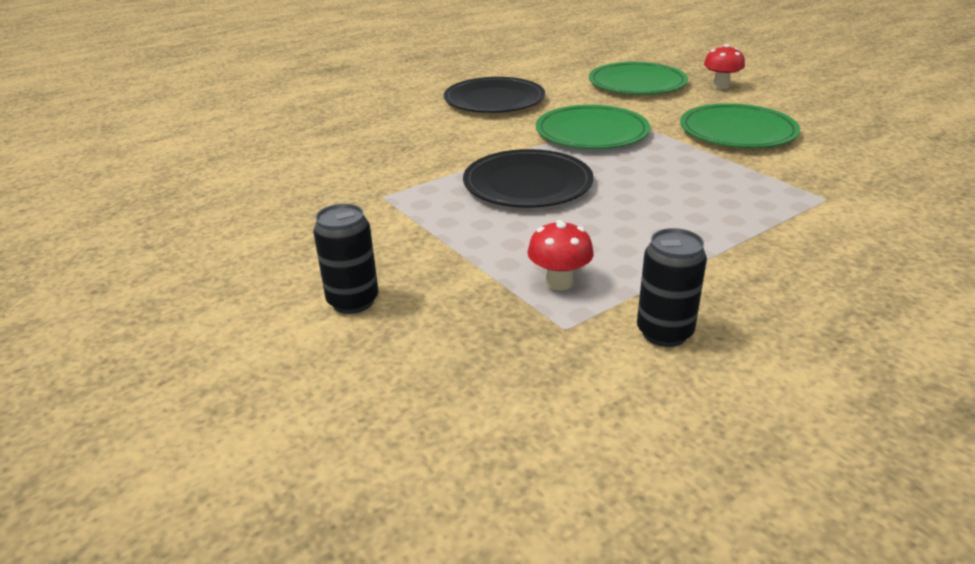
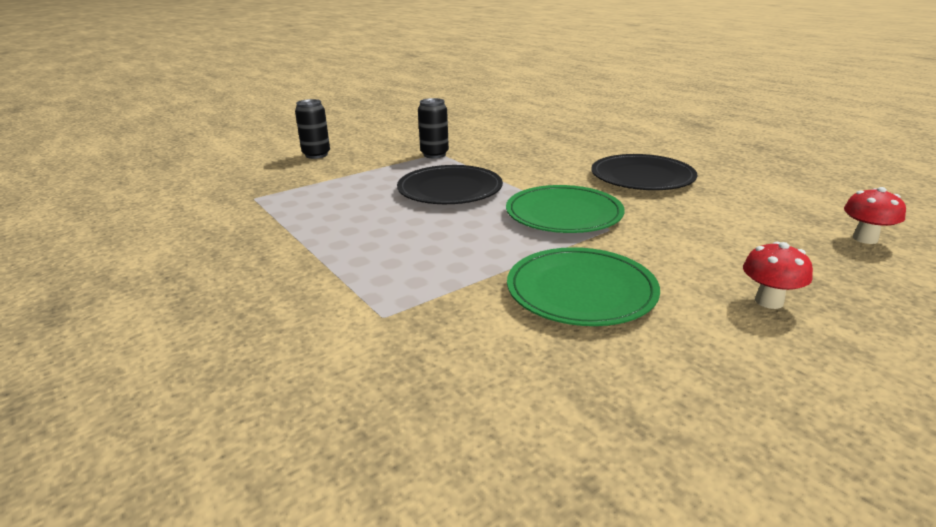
camera: 90 degrees right, 5 degrees down
red mushroom [527,220,594,291] -> red mushroom moved to [844,187,906,244]
green plate [589,62,688,95] -> none
black can [637,228,707,347] -> black can moved to [418,98,449,158]

